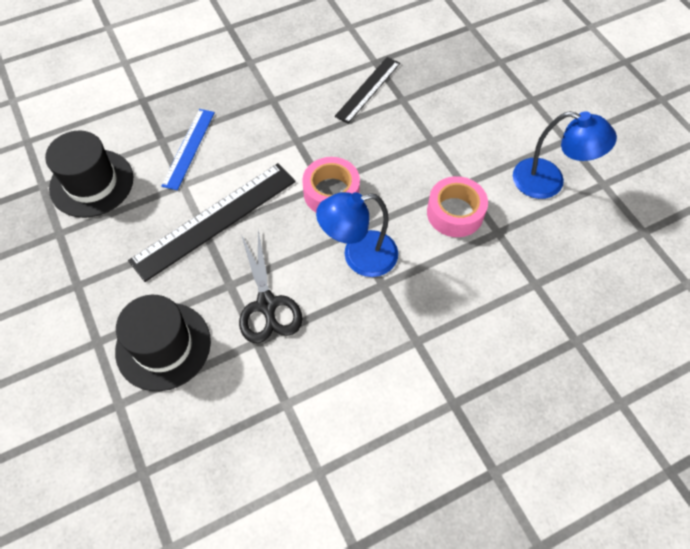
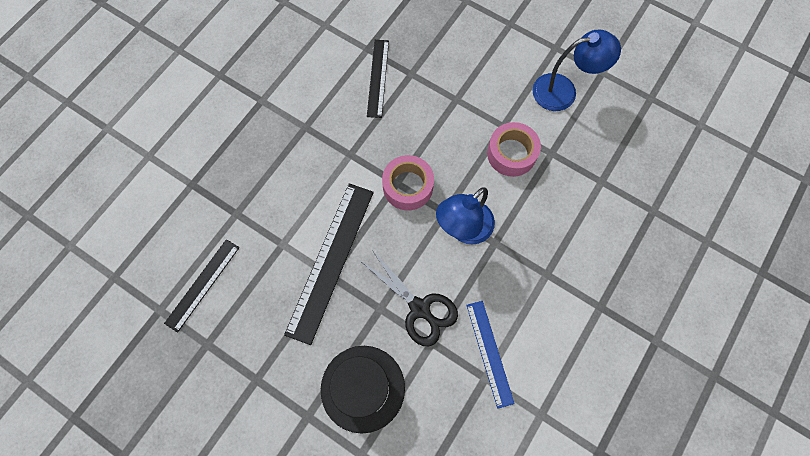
camera: 30 degrees left, 10 degrees up
black hat [45,131,133,218] -> black ruler [164,239,240,333]
blue ruler [161,109,215,190] -> blue ruler moved to [466,301,515,409]

